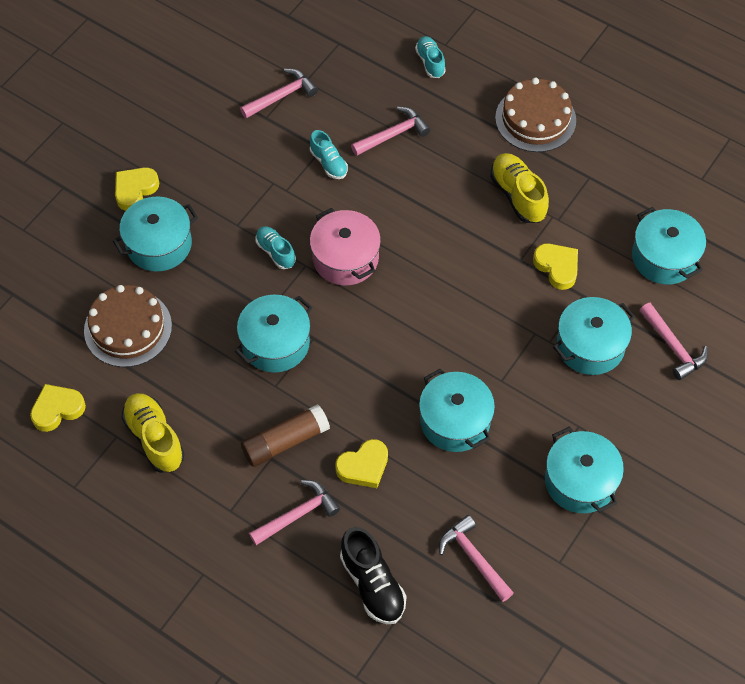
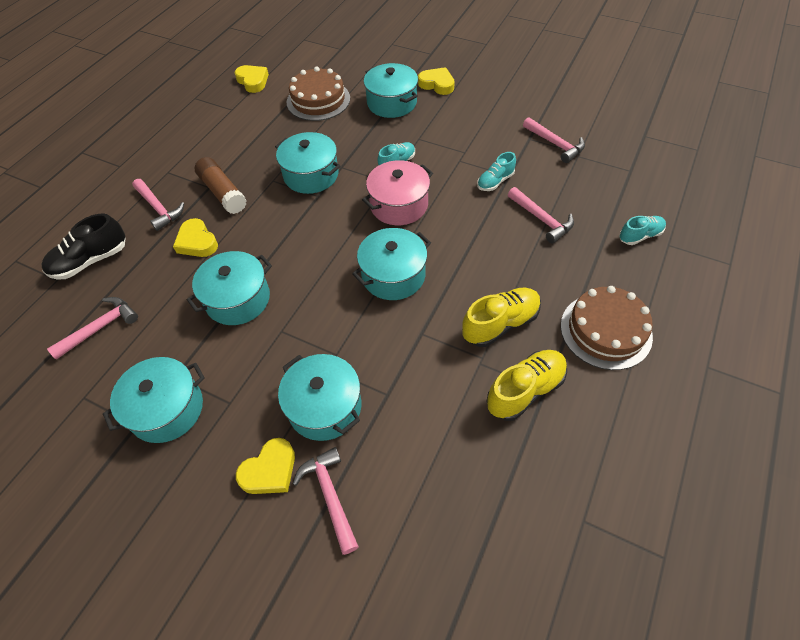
camera: 85 degrees right, 5 degrees down
yellow shoe [121,393,185,473] -> yellow shoe moved to [486,350,567,421]
yellow heart [533,243,578,290] -> yellow heart moved to [236,438,295,494]
turquoise pot [632,207,706,285] -> turquoise pot moved to [352,228,431,300]
pink hammer [640,303,708,380] -> pink hammer turned 105 degrees clockwise [293,447,358,555]

